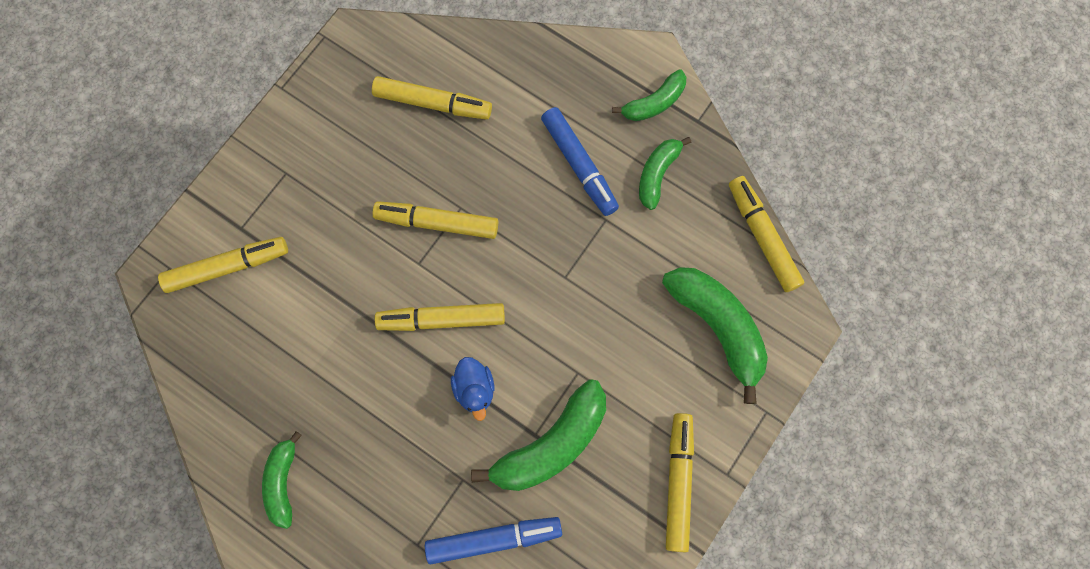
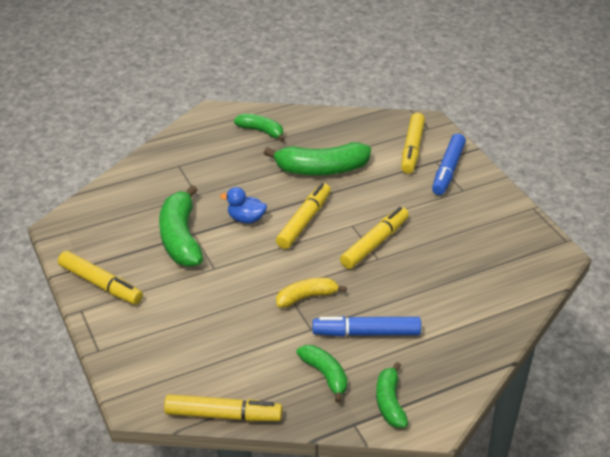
camera: 120 degrees right, 35 degrees down
yellow marker [372,76,492,120] -> none
blue marker [425,517,562,564] -> blue marker moved to [432,133,466,195]
green banana [662,267,768,404] -> green banana moved to [264,142,371,175]
none -> yellow banana [276,278,347,308]

